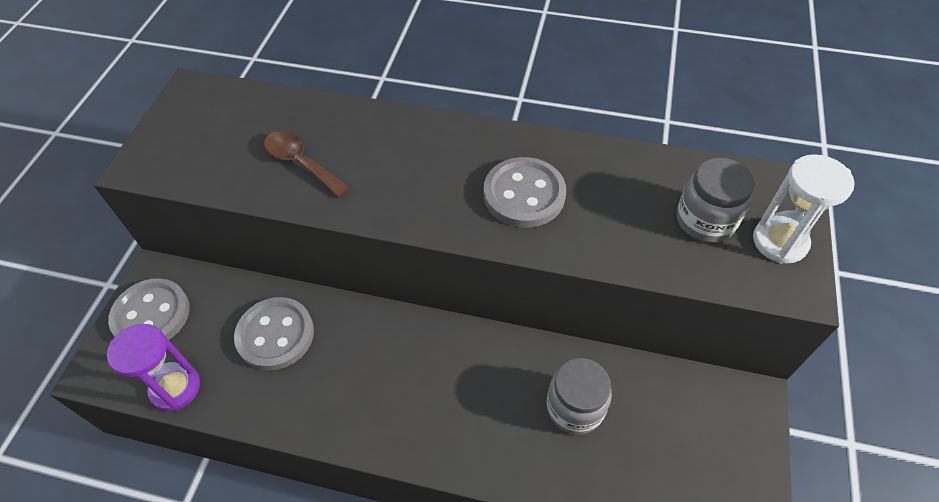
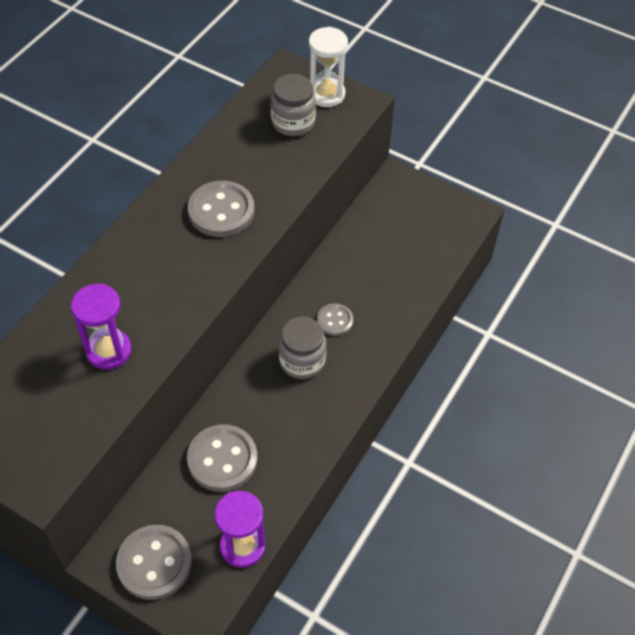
camera: 75 degrees left, 0 degrees up
brown spoon [264,131,350,198] -> purple hourglass [71,283,132,370]
grey jar [546,358,612,435] -> grey jar moved to [278,317,327,379]
none -> grey button [317,303,353,336]

